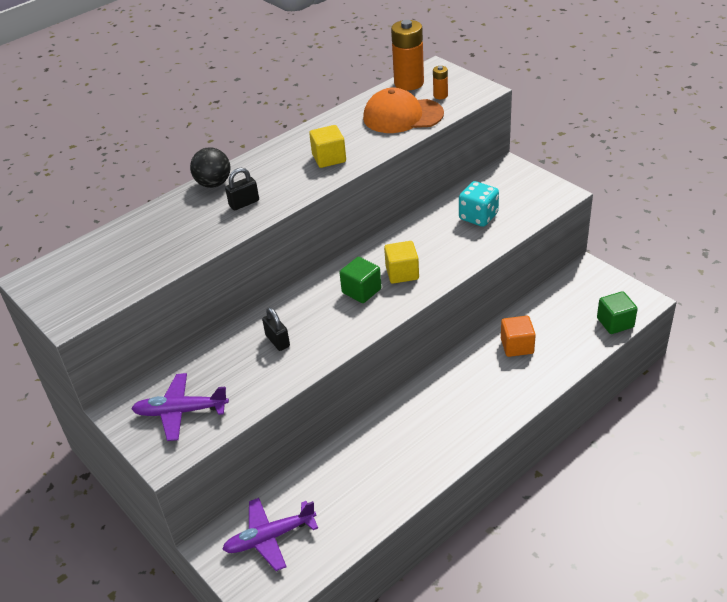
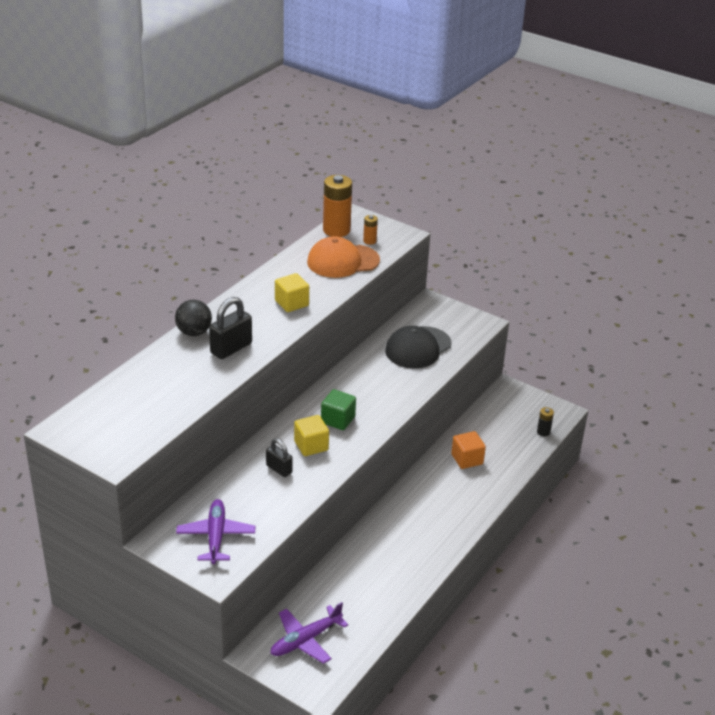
camera: 20 degrees left, 5 degrees down
purple plane [131,373,229,441] -> purple plane turned 105 degrees clockwise [176,499,255,564]
black padlock [225,168,259,211] -> black padlock [209,297,252,359], size x1.59
yellow cube [384,241,419,284] -> yellow cube moved to [294,415,329,456]
turquoise dice [459,181,499,227] -> black cap [385,326,452,368]
green cube [597,291,638,334] -> black battery [537,407,554,436]

